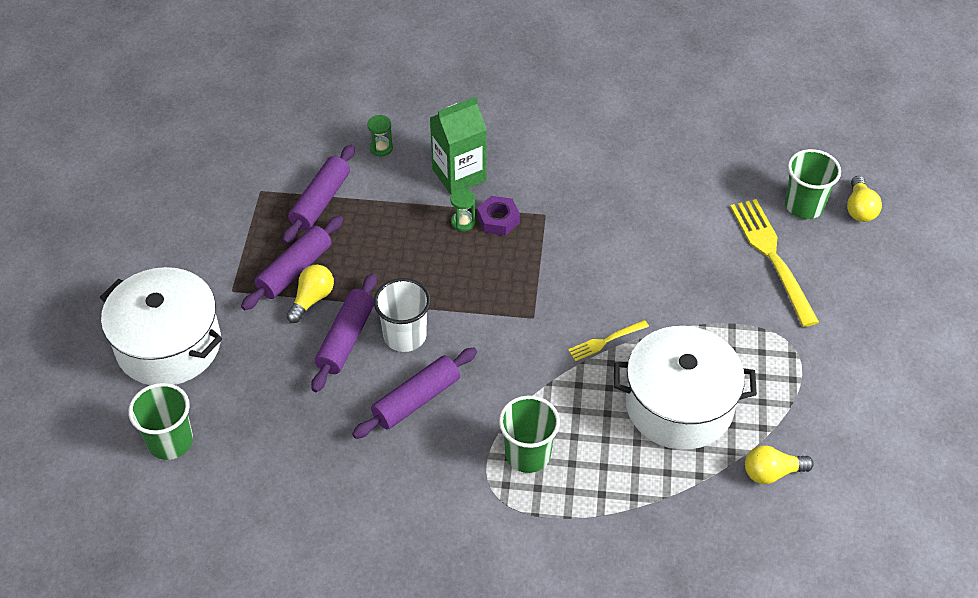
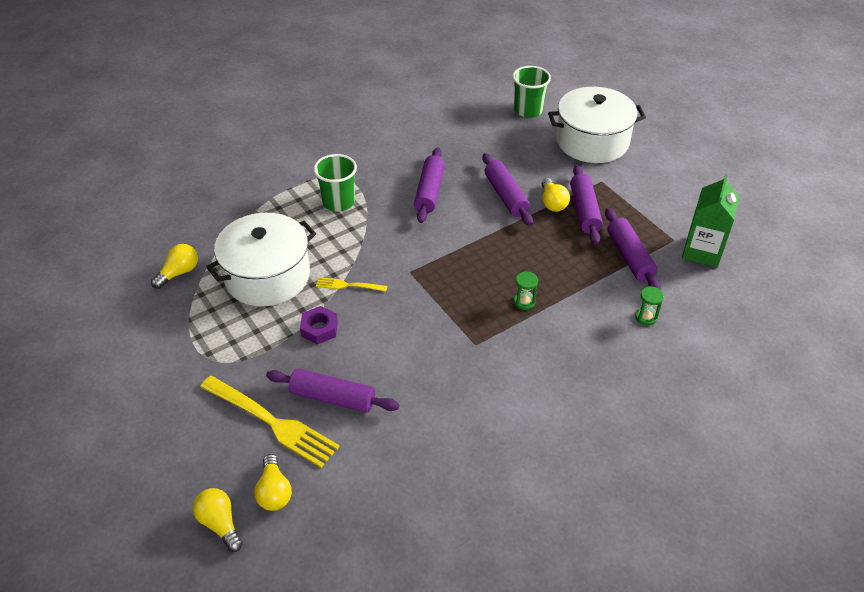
camera: 140 degrees right, 5 degrees down
white cup [374,278,431,352] -> none
green carton [430,97,487,195] -> green carton moved to [682,174,740,267]
purple nut [477,196,520,236] -> purple nut moved to [300,306,338,345]
yellow fork [568,320,649,361] -> yellow fork turned 105 degrees counterclockwise [316,277,387,291]
green cup [785,149,841,219] -> yellow light bulb [254,454,292,511]
none -> purple rolling pin [266,368,399,413]

